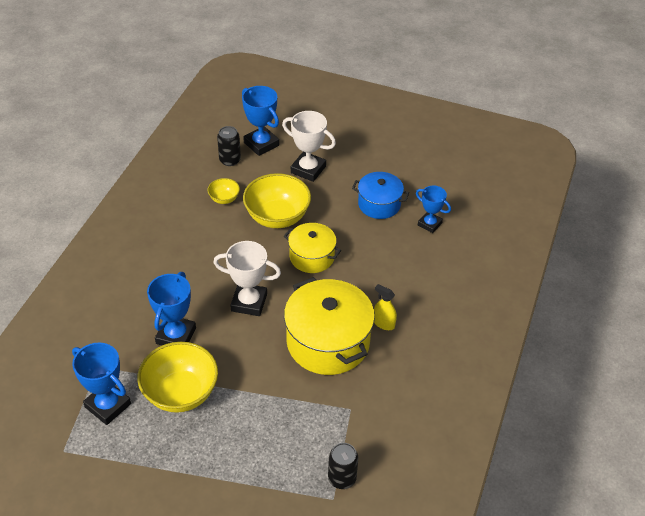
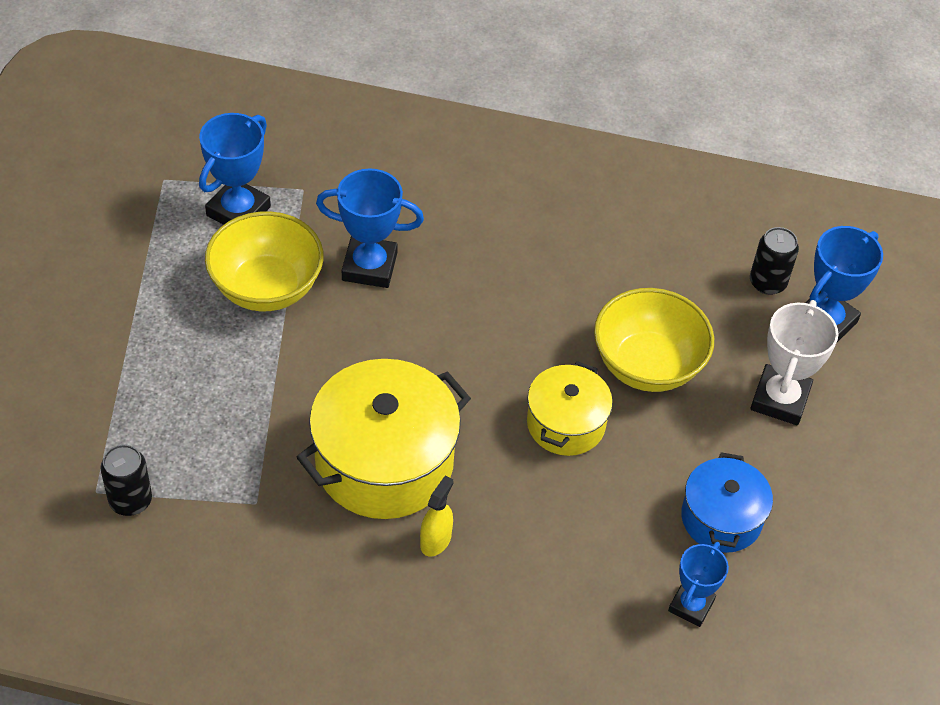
camera: 80 degrees right, 5 degrees up
yellow bowl [208,178,240,204] -> none
white trophy [213,241,281,316] -> none

